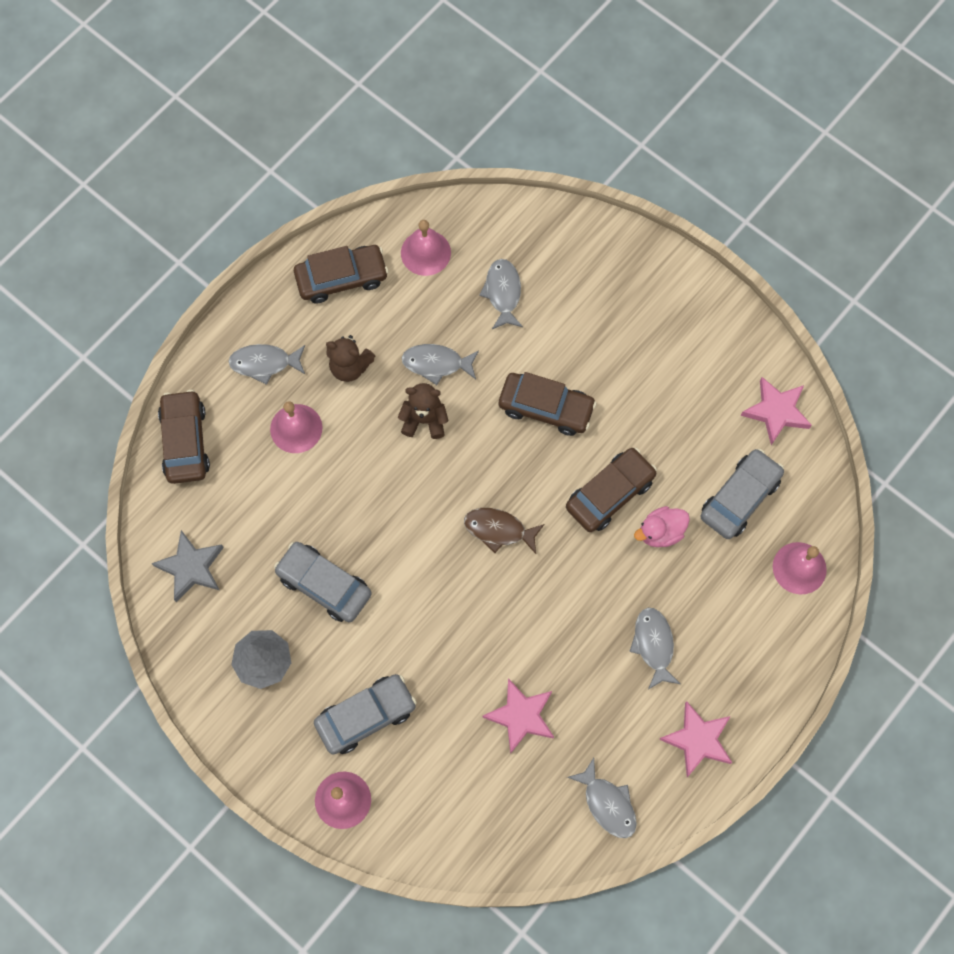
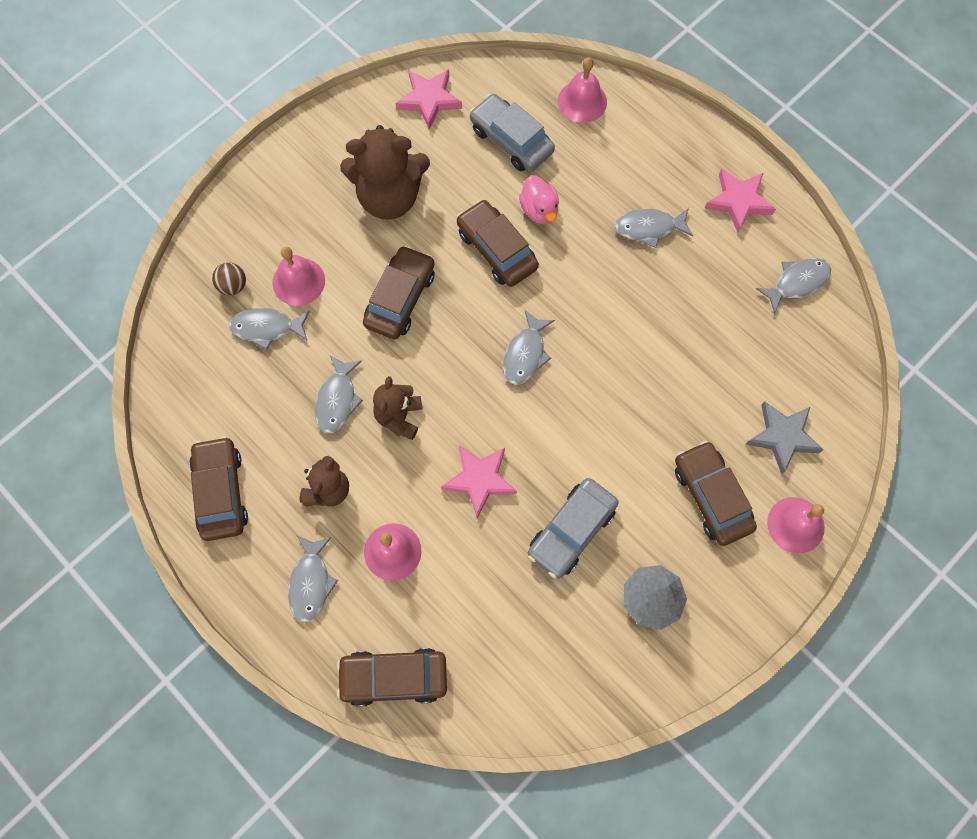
camera: 85 degrees left, 0 degrees up
grey star [151,530,224,602] -> grey star moved to [746,401,824,474]
grey car [314,674,417,754] -> brown car [675,441,757,546]
pink bell [401,220,451,276] -> pink bell moved to [272,247,325,306]
brown fish [464,508,545,554] -> grey fish [503,309,555,385]
pink star [482,678,554,754] -> pink star moved to [441,445,517,519]
none -> brown ball [212,262,246,296]
none -> brown teddy bear [340,125,430,220]

